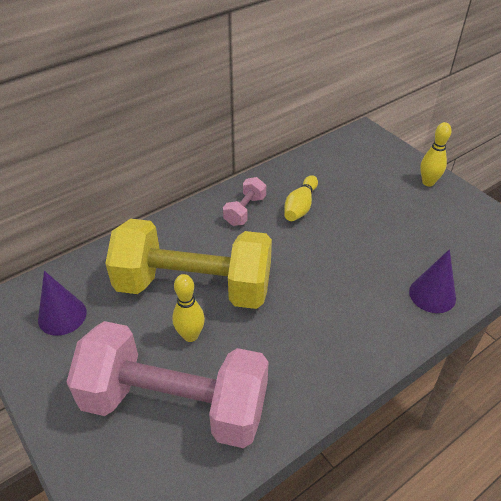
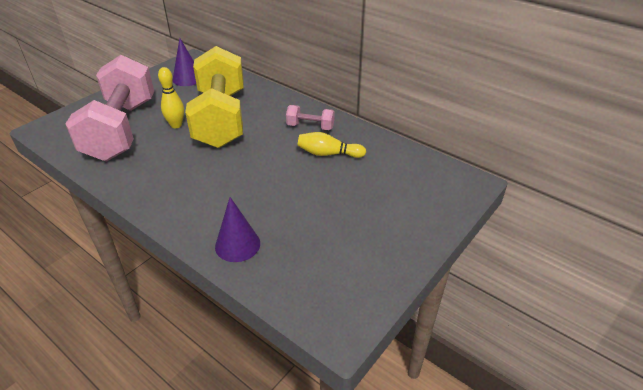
camera: 75 degrees right, 5 degrees down
yellow bowling pin [420,122,452,187] -> none

